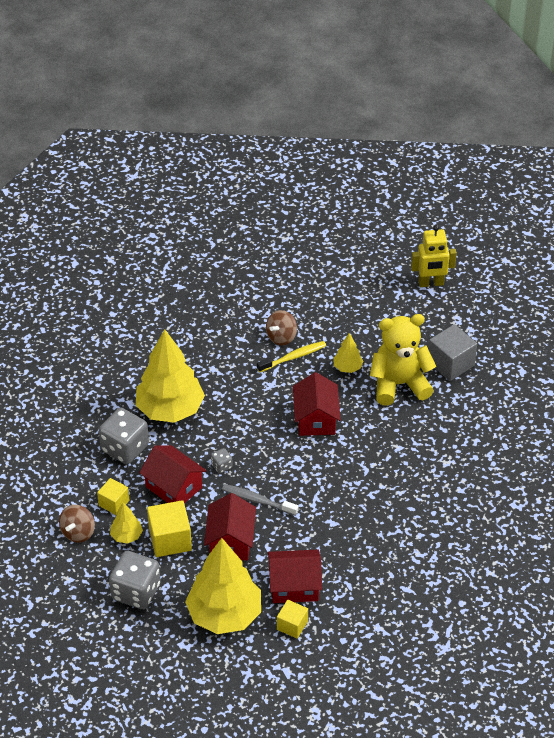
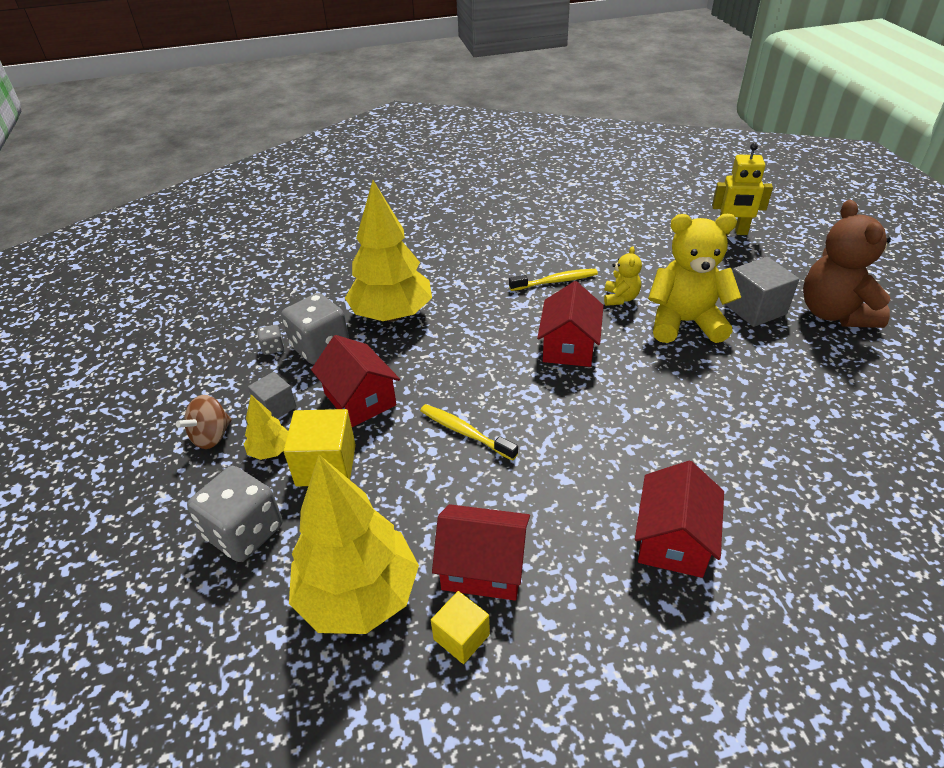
camera: 15 degrees right, 5 degrees down
yellow cube [97,478,129,515] -> grey cube [248,372,296,419]
red house [204,493,256,560] -> red house moved to [635,461,724,578]
grey dice [211,448,233,474] -> grey dice moved to [257,325,284,355]
grey toothbrush [222,484,299,516] -> yellow toothbrush [420,404,518,461]
brown spinning top [266,310,297,345] -> none
yellow tree [333,333,363,373] -> yellow teddy bear [604,246,642,306]
none -> brown teddy bear [803,200,891,328]

